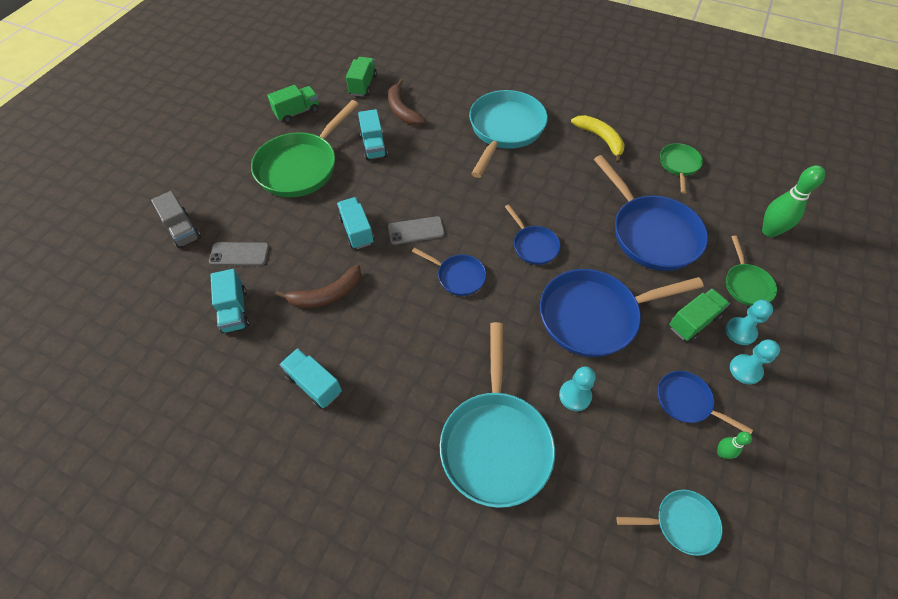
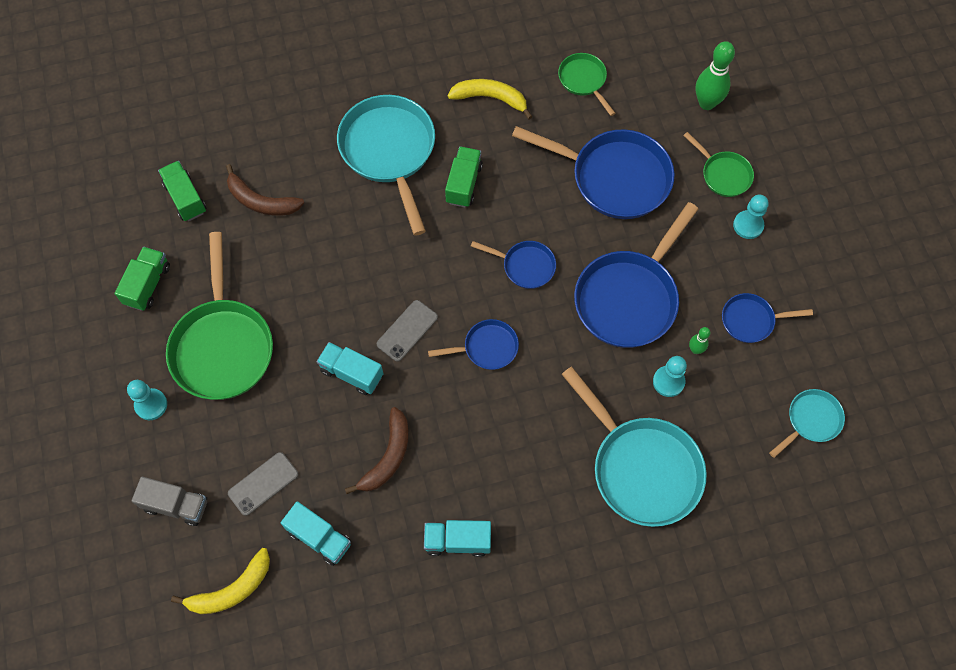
camera: 40 degrees left, 10 degrees up
turquoise truck [358,109,388,160] -> none
green truck [669,289,730,342] -> green truck moved to [445,146,483,207]
green bowling pin [717,431,752,459] -> green bowling pin moved to [689,327,710,354]
turquoise pawn [730,339,780,385] -> turquoise pawn moved to [127,380,167,420]
none -> yellow banana [171,548,270,614]

